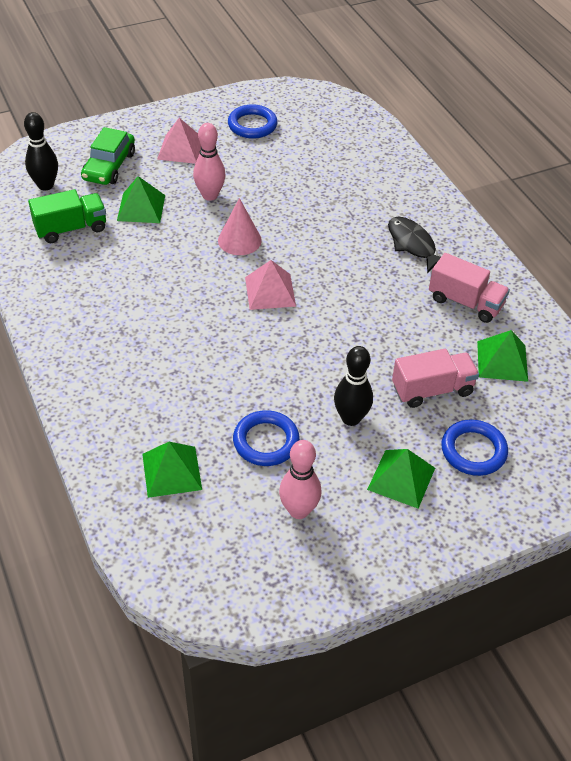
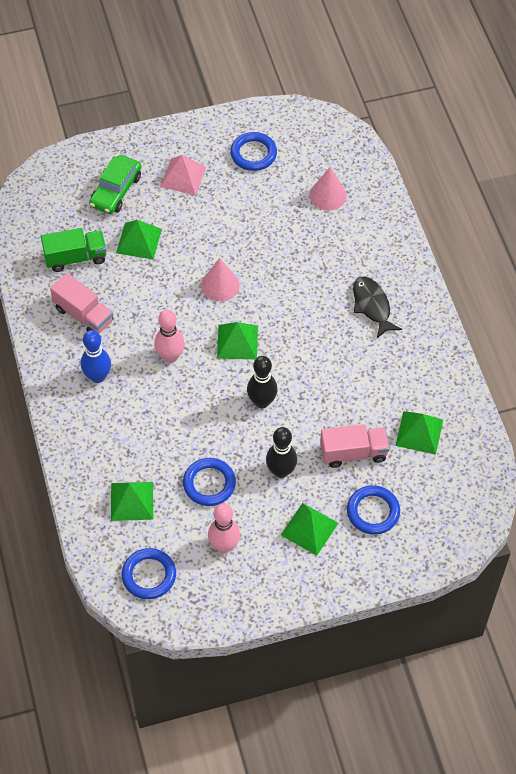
camera: 10 degrees right, 10 degrees up
black bowling pin [24,112,58,191] -> black bowling pin moved to [247,356,278,408]
pink bowling pin [193,123,226,201] -> pink bowling pin moved to [154,310,185,363]
pink pyramid [245,260,296,310] -> green pyramid [217,322,258,359]
pink truck [429,253,510,323] -> pink truck moved to [50,273,113,334]
none -> blue bowling pin [81,330,111,383]
none -> blue ring [121,548,176,599]
none -> pink cone [309,167,347,211]

